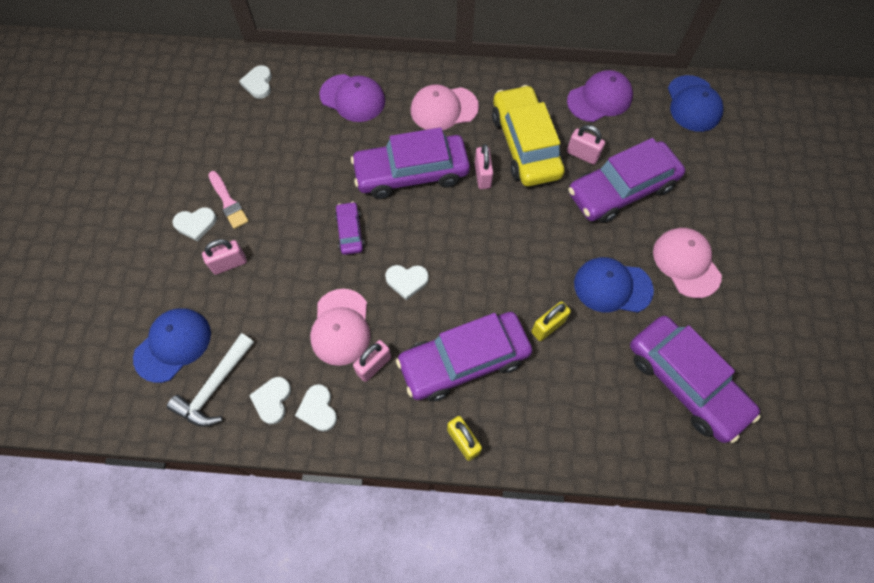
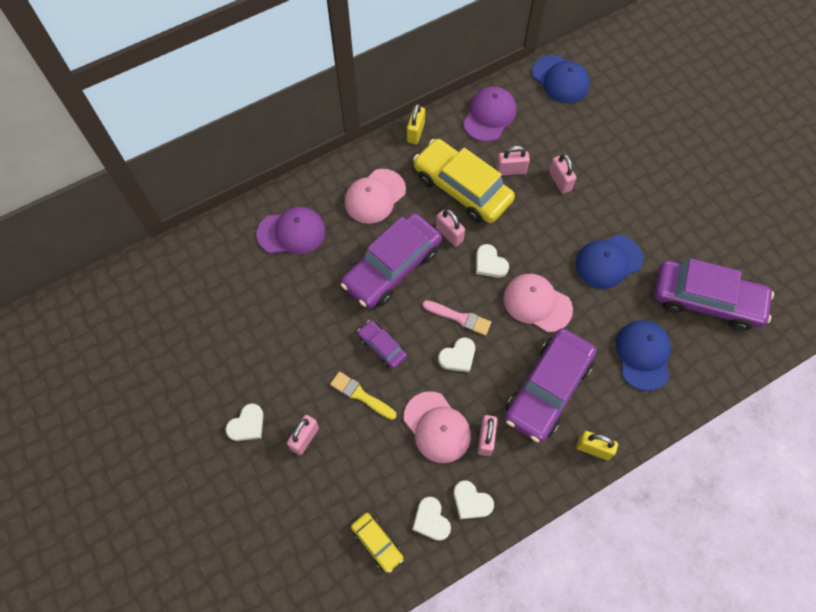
camera: 35 degrees left, 0 degrees up
blue cap [133,308,211,383] -> blue cap moved to [616,320,671,391]
white hammer [167,333,254,427] -> yellow car [351,513,403,573]
pink brush [208,171,249,229] -> pink brush moved to [422,300,491,336]
white heart [239,65,272,99] -> white heart moved to [476,244,509,278]
yellow padlock [531,301,571,341] -> yellow padlock moved to [407,104,425,144]
purple car [568,138,685,223] -> pink padlock [549,154,576,194]
pink cap [653,228,722,298] -> pink cap moved to [503,274,573,332]
none -> yellow brush [330,371,397,420]

